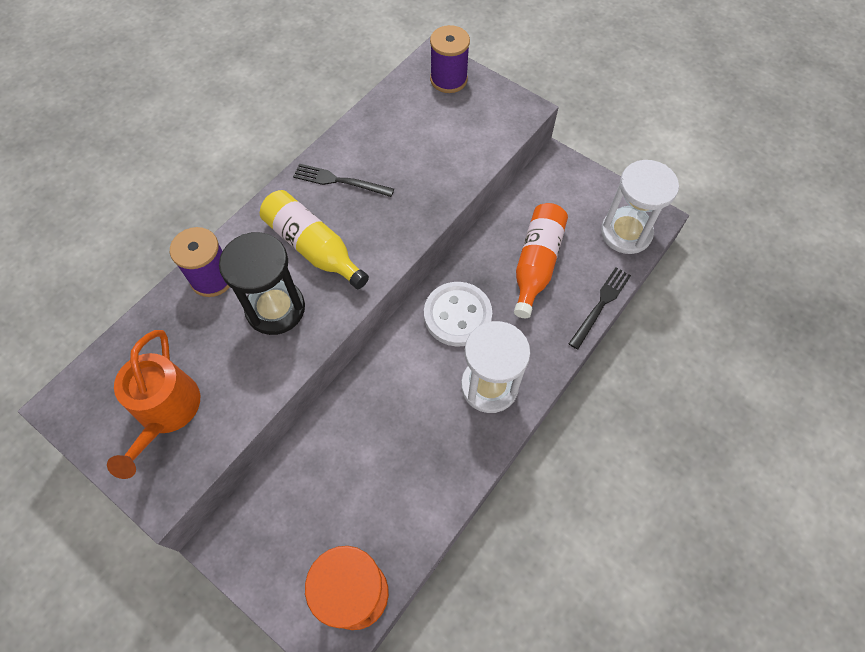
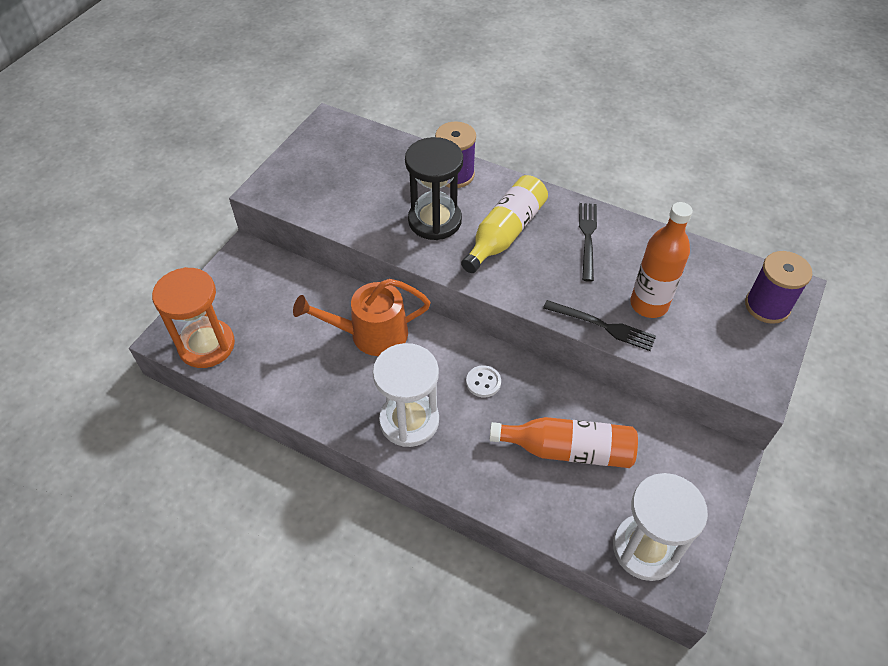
camera: 80 degrees right, 10 degrees down
orange watering can [107,330,200,479] -> orange watering can moved to [293,279,431,356]
white button [424,282,492,347] -> white button [466,365,501,397], size x0.49
black fork [569,267,631,350] -> black fork moved to [543,300,656,351]
none -> orange bottle [630,202,693,318]

